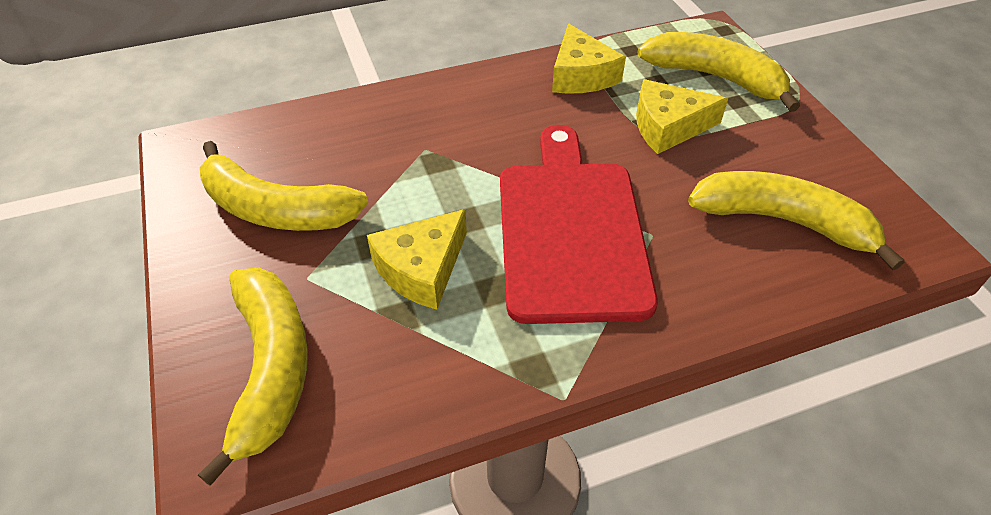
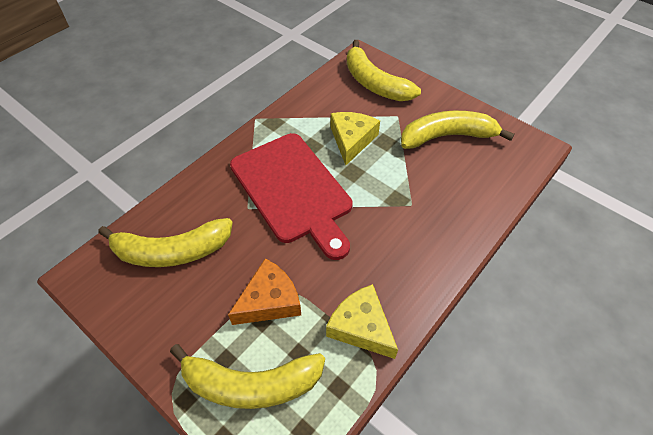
camera: 150 degrees right, 5 degrees up
yellow cheese [636,79,728,154] -> orange cheese [228,258,301,325]

